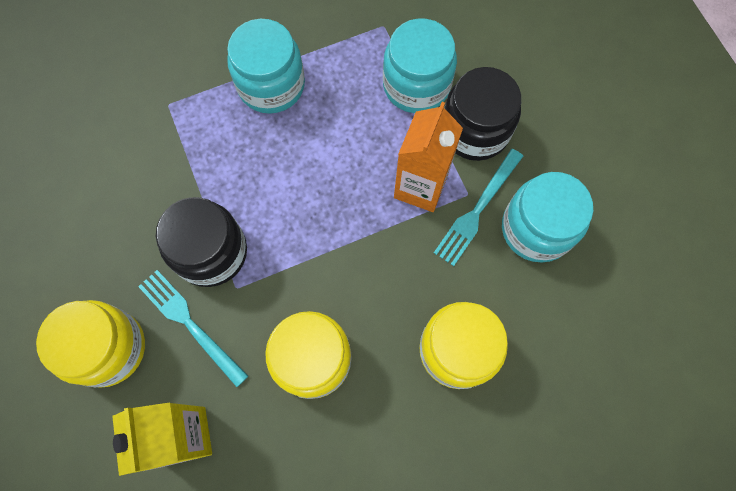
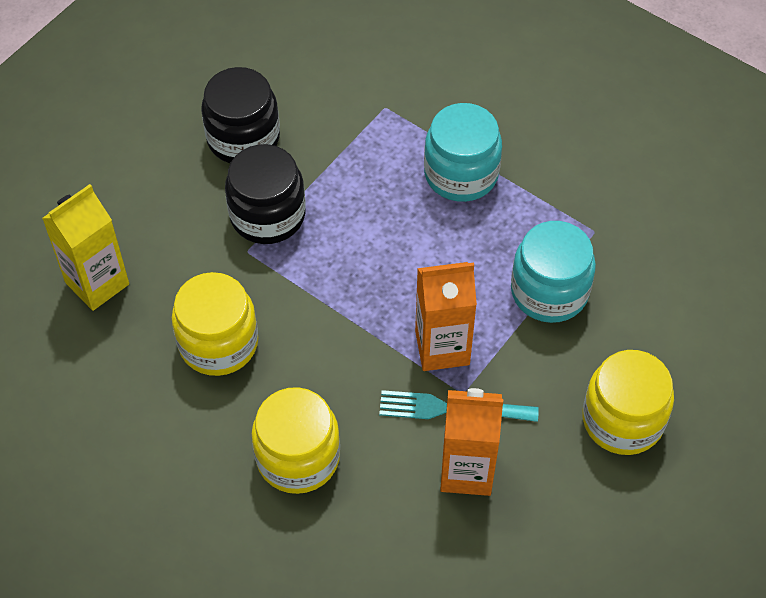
camera: 60 degrees right, 15 degrees down
yellow jar [36,300,145,388] -> yellow jar moved to [582,350,674,455]
turquoise fork [138,270,248,387] -> none
black jar [444,67,521,161] -> black jar moved to [201,67,280,163]
turquoise jar [502,172,593,262] -> orange carton [440,388,503,496]

